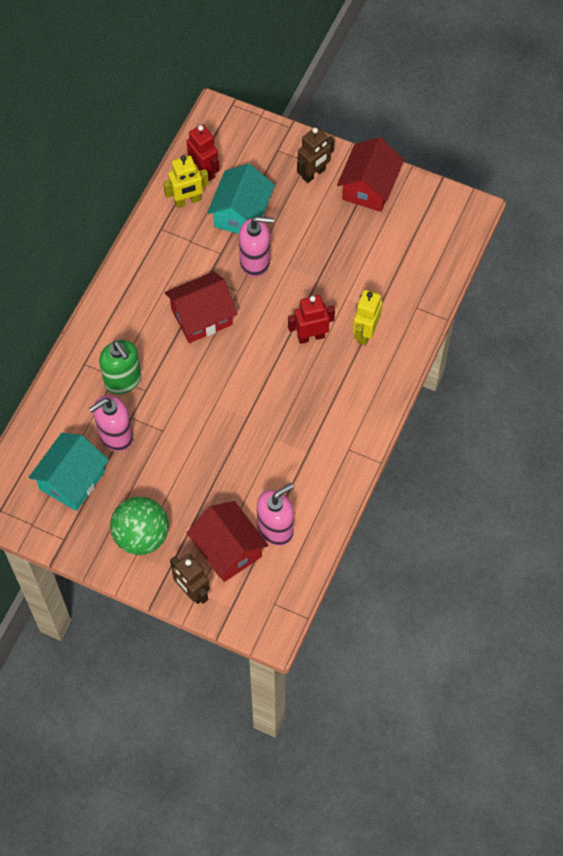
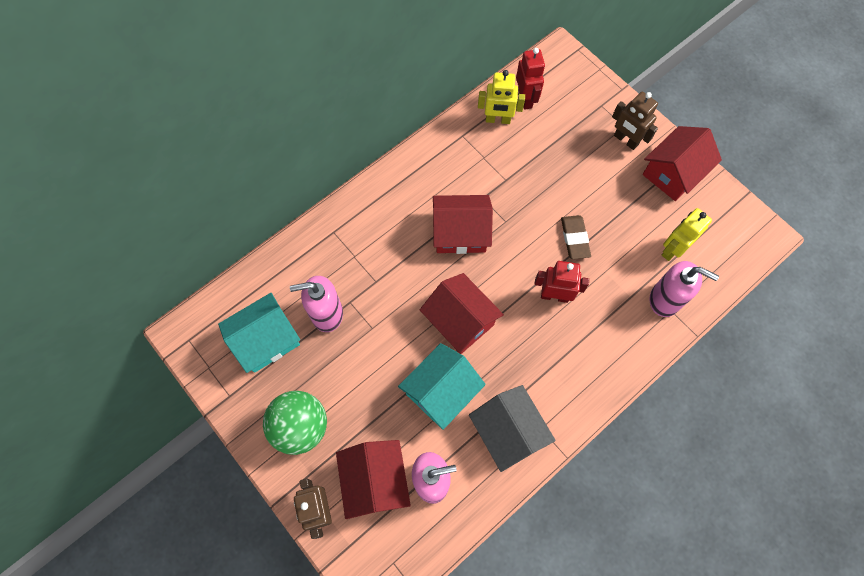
camera: 25 degrees right, 5 degrees up
green soap dispenser [99,340,141,394] -> none
turquoise house [207,164,275,234] -> turquoise house moved to [398,343,486,430]
pink soap dispenser [239,217,274,277] -> pink soap dispenser moved to [650,261,719,317]
brown robot [297,127,334,183] -> brown robot turned 60 degrees clockwise [612,92,658,150]
yellow robot [353,290,382,345] -> yellow robot moved to [662,208,712,261]
none -> red house [420,273,504,354]
none -> grey house [469,385,556,472]
none -> brown eraser [561,215,591,259]

